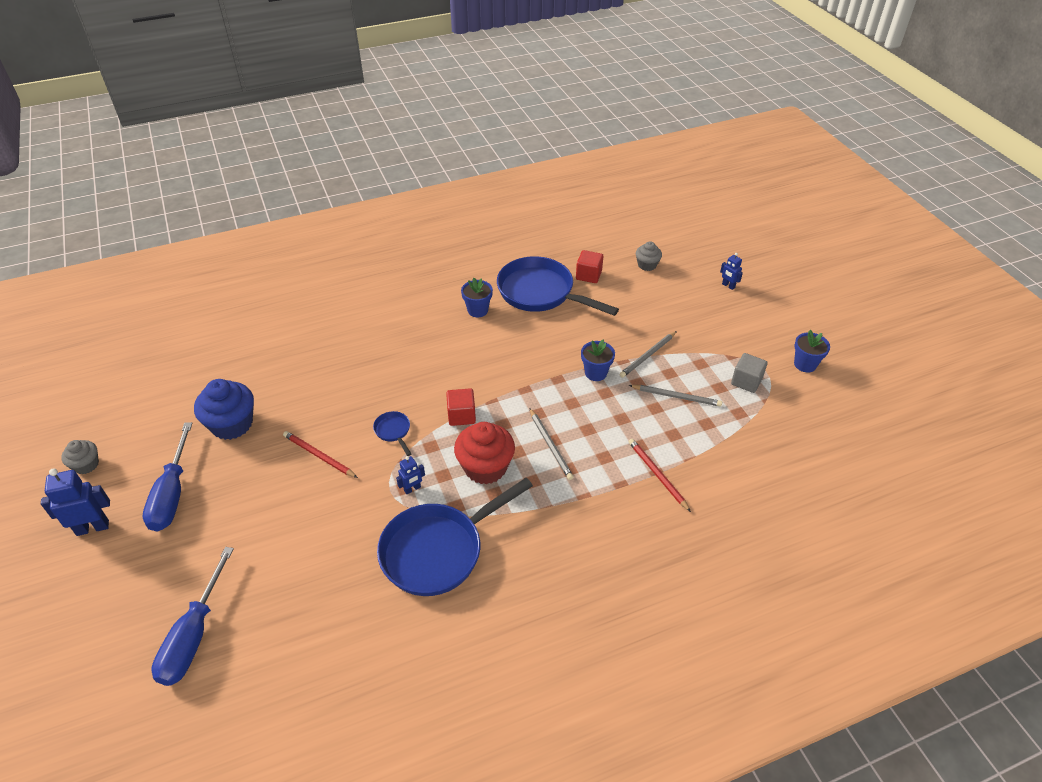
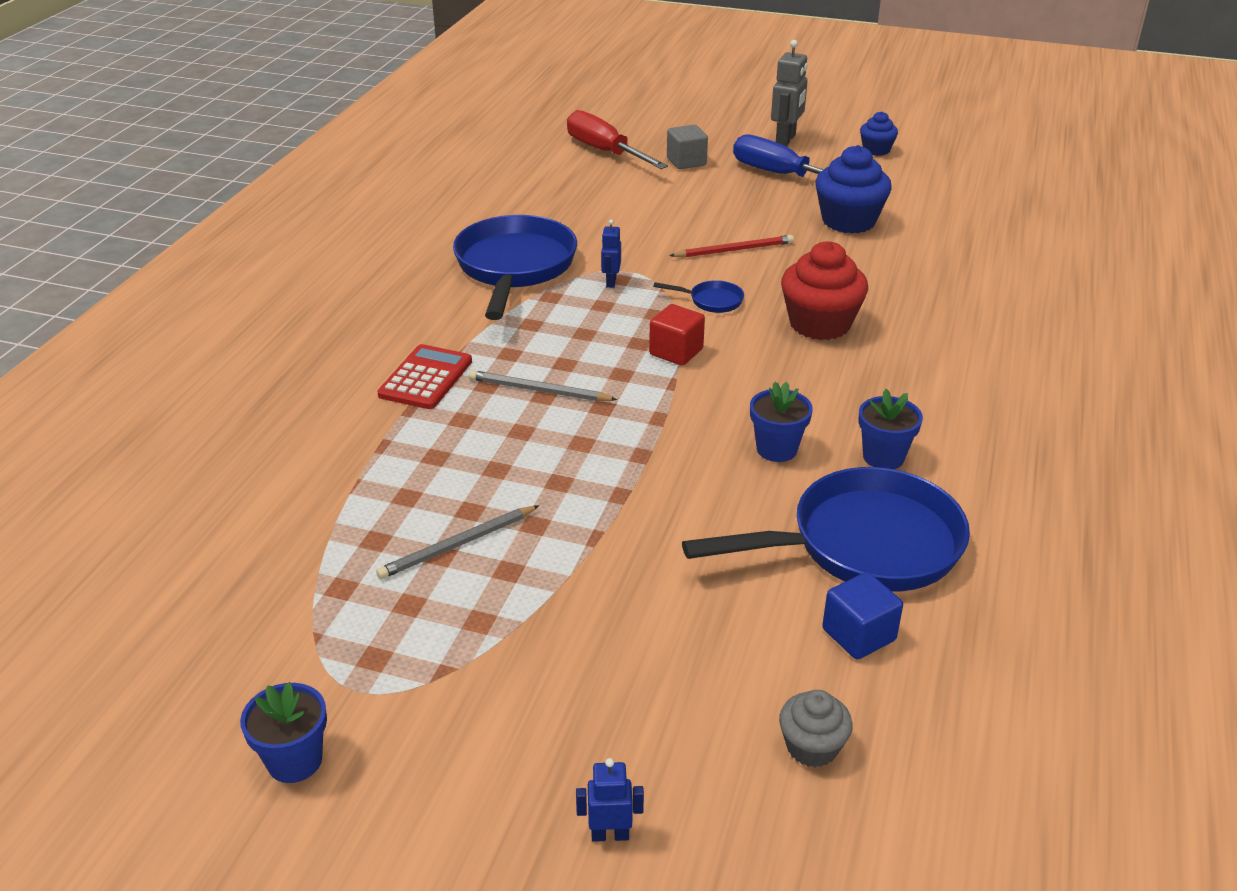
camera: 130 degrees right, 10 degrees down
blue robot [41,468,110,536] -> grey robot [771,40,808,146]
grey cupcake [61,440,99,474] -> blue cupcake [860,111,898,156]
blue screwdriver [151,547,234,686] -> red screwdriver [567,110,668,169]
red cupcake [454,422,515,484] -> red cupcake moved to [781,241,868,340]
red cube [576,250,603,283] -> blue cube [822,572,903,660]
blue flower pot [581,340,615,381] -> blue flower pot moved to [750,382,813,462]
grey pencil [620,331,677,378] -> none
red pencil [628,439,691,512] -> none
grey cube [731,353,767,393] -> grey cube moved to [667,125,708,169]
none -> red calculator [377,344,472,409]

